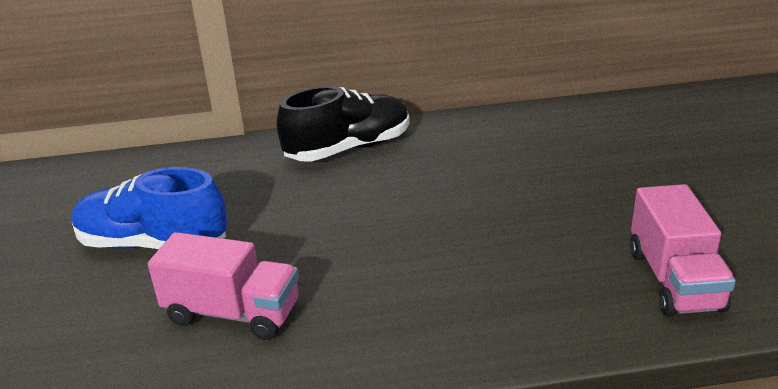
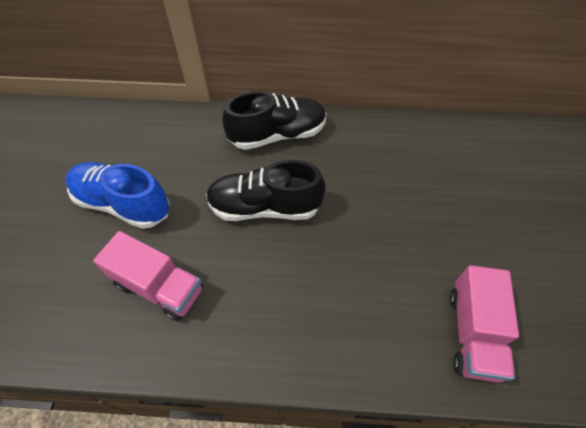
camera: 10 degrees right, 25 degrees up
none -> black shoe [206,160,326,221]

